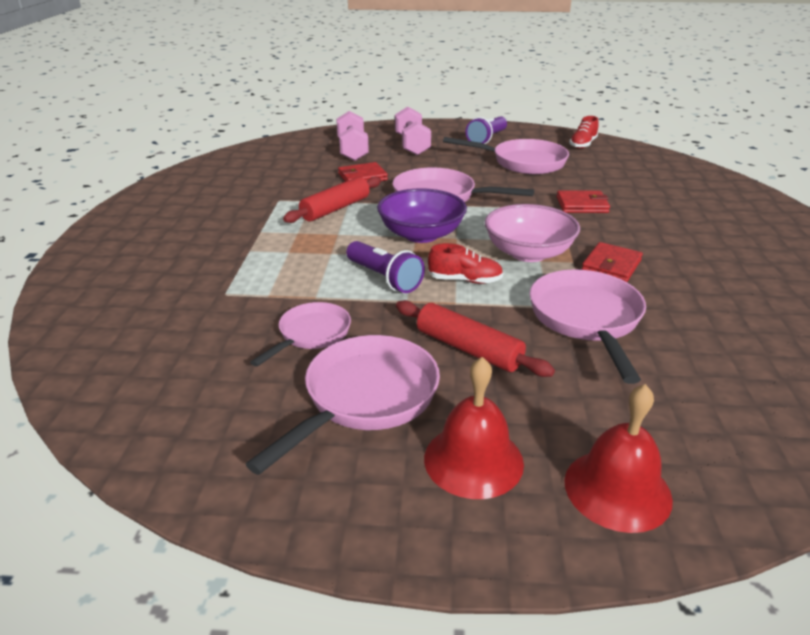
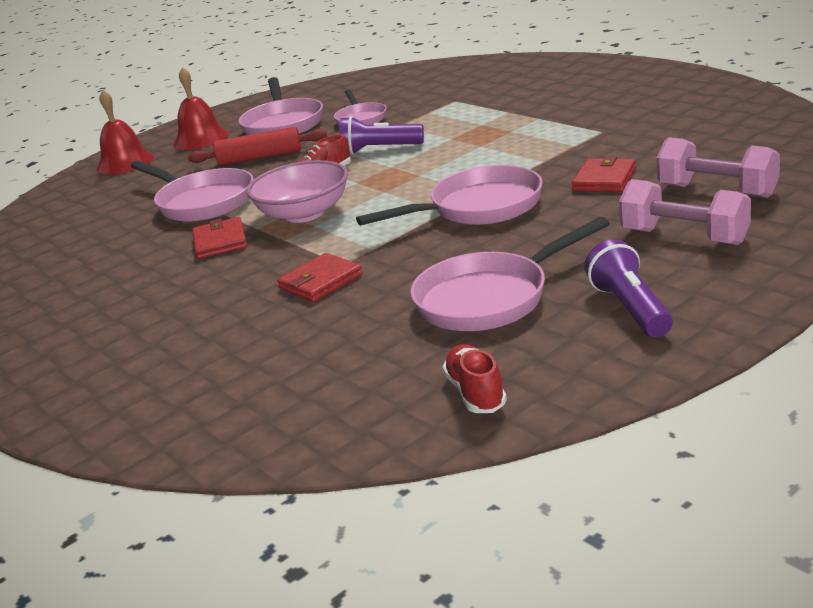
camera: 140 degrees right, 5 degrees down
red rolling pin [283,177,381,223] -> none
purple bowl [377,188,467,243] -> none

